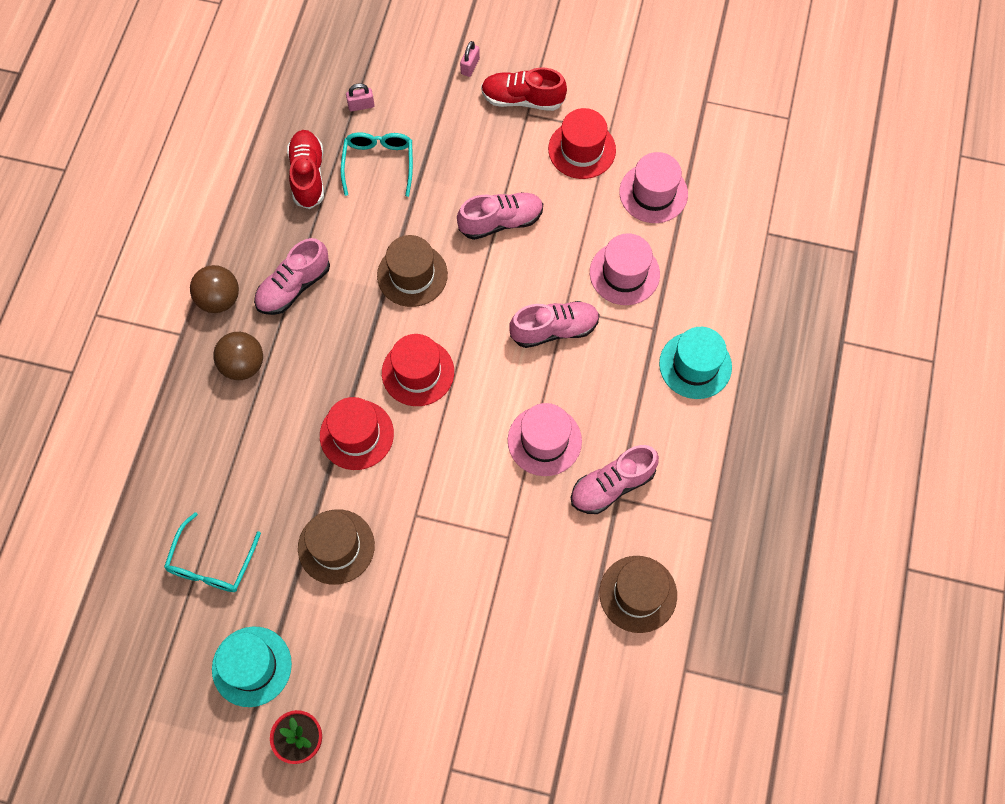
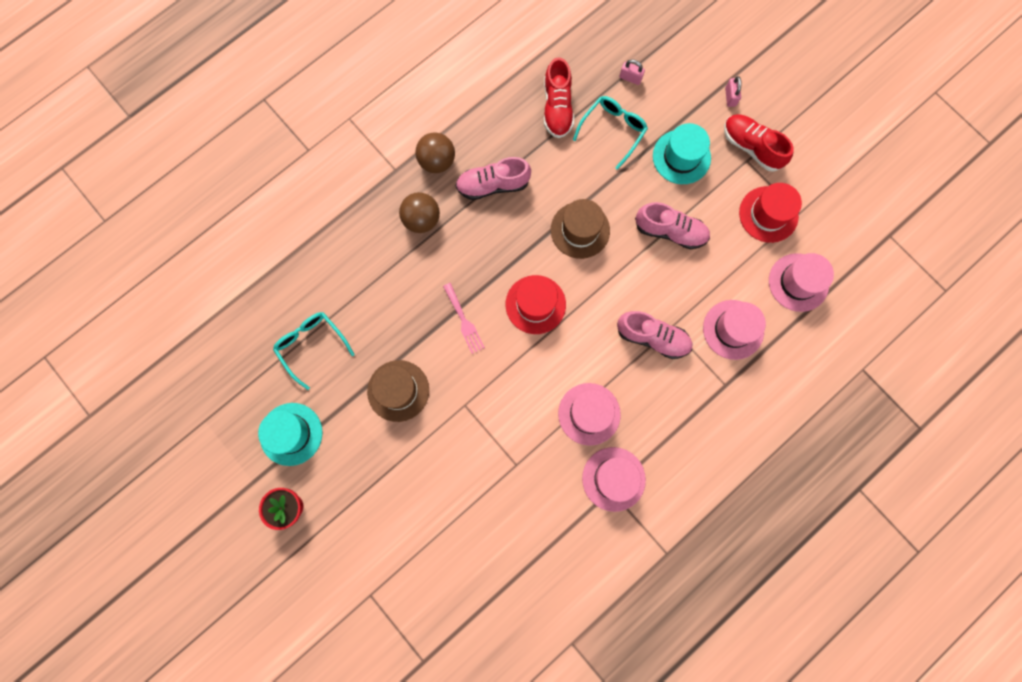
camera: 35 degrees right, 10 degrees up
turquoise glasses [164,512,261,592] -> turquoise glasses turned 90 degrees clockwise [273,312,355,390]
red shoe [287,130,324,209] -> red shoe turned 150 degrees clockwise [544,57,574,138]
red hat [320,397,394,470] -> pink fork [443,283,485,354]
pink padlock [460,41,480,77] -> pink padlock turned 60 degrees counterclockwise [725,76,741,107]
pink shoe [571,445,659,514] -> pink hat [582,447,646,512]
brown hat [599,556,677,633] -> none
turquoise hat [659,327,732,399] -> turquoise hat moved to [653,123,711,184]

